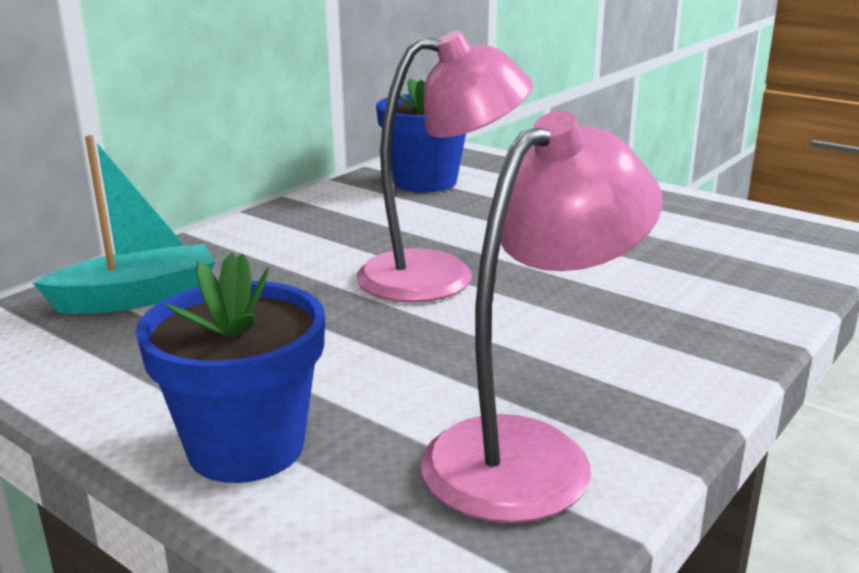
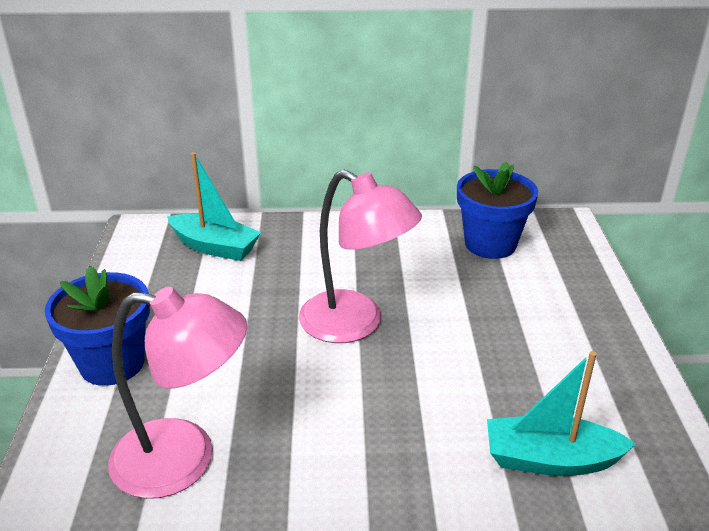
camera: 50 degrees right, 10 degrees up
none -> turquoise boat [487,351,636,476]

